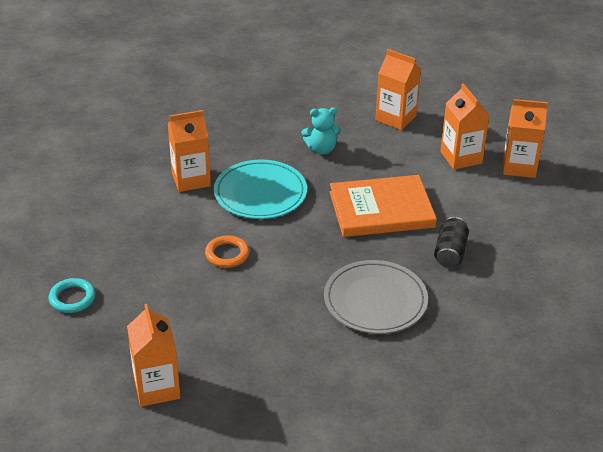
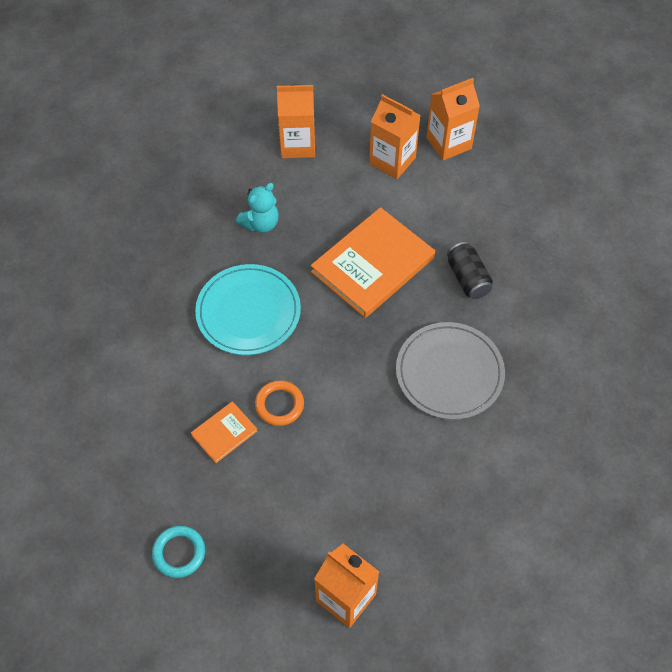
camera: 35 degrees left, 20 degrees up
orange carton [168,110,211,192] -> none
none -> orange book [191,401,257,463]

